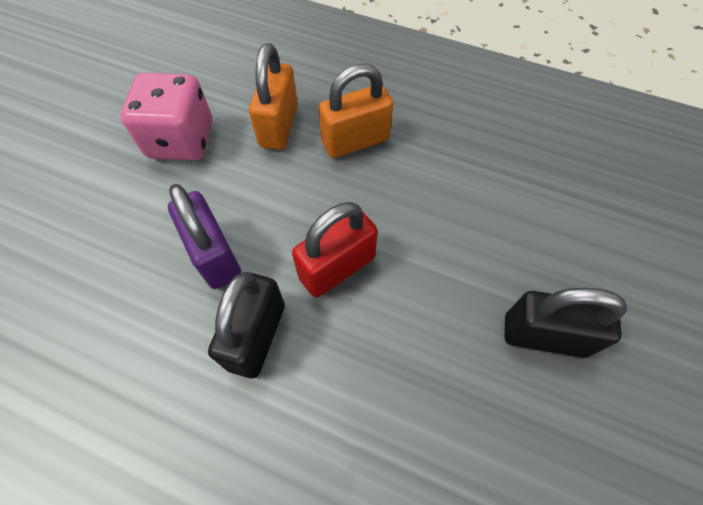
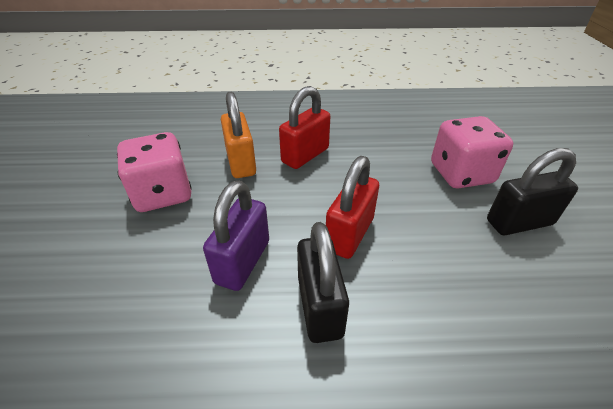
camera: 25 degrees left, 20 degrees down
purple padlock [168,184,241,289] -> purple padlock turned 75 degrees clockwise [203,181,269,291]
orange padlock [318,64,393,158] -> red padlock [279,86,330,169]
none -> pink dice [431,116,513,188]

